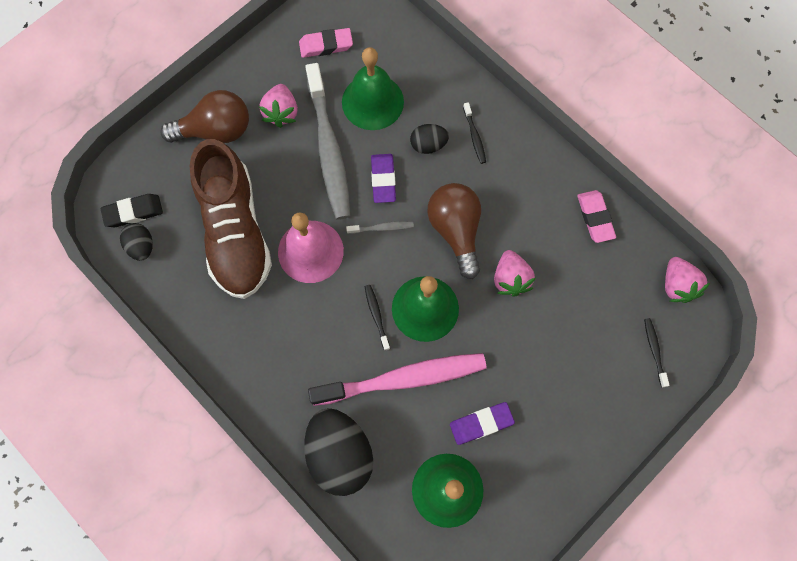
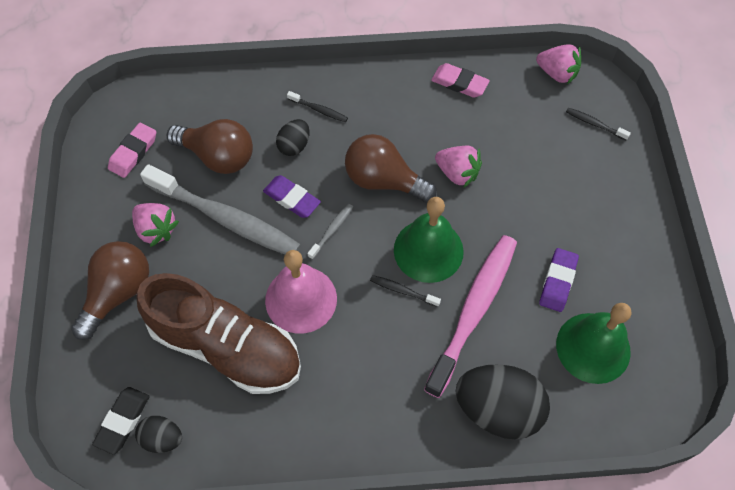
camera: 50 degrees left, 10 degrees down
green bell [342,47,404,130] -> brown light bulb [167,119,253,174]

